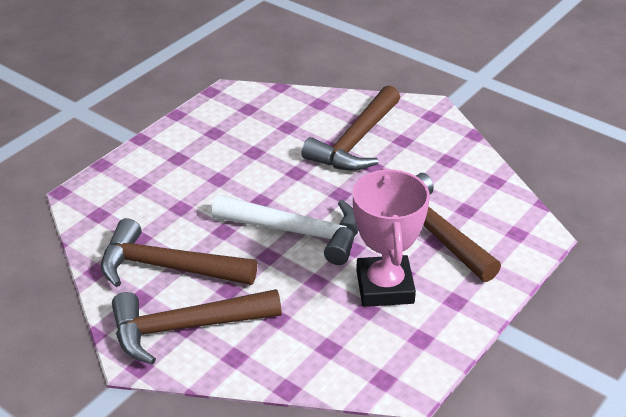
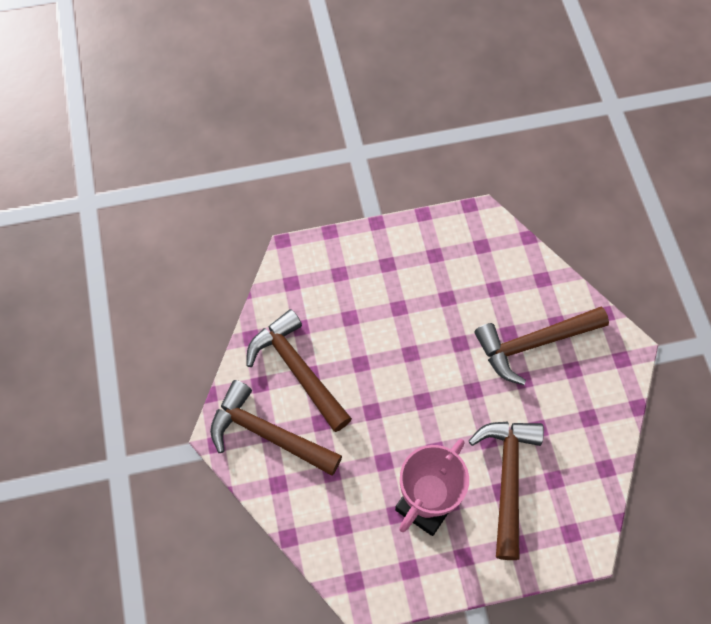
camera: 40 degrees right, 25 degrees up
white hammer [212,195,358,265] -> none

